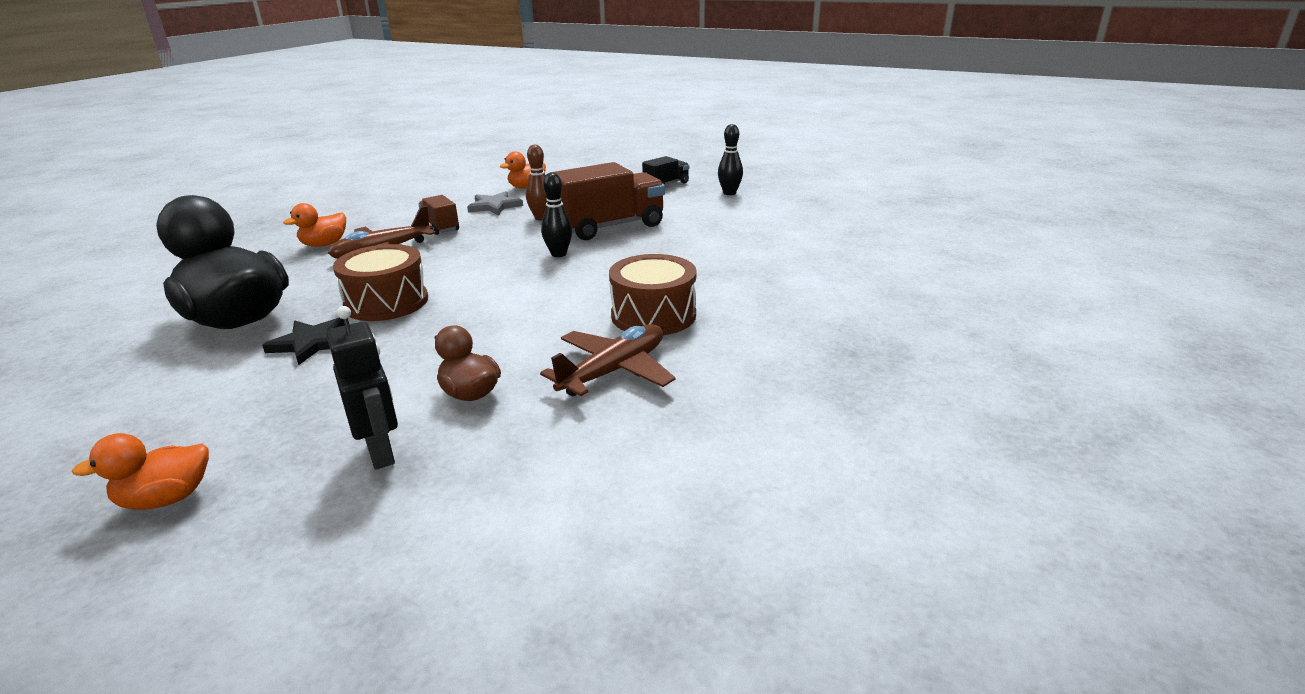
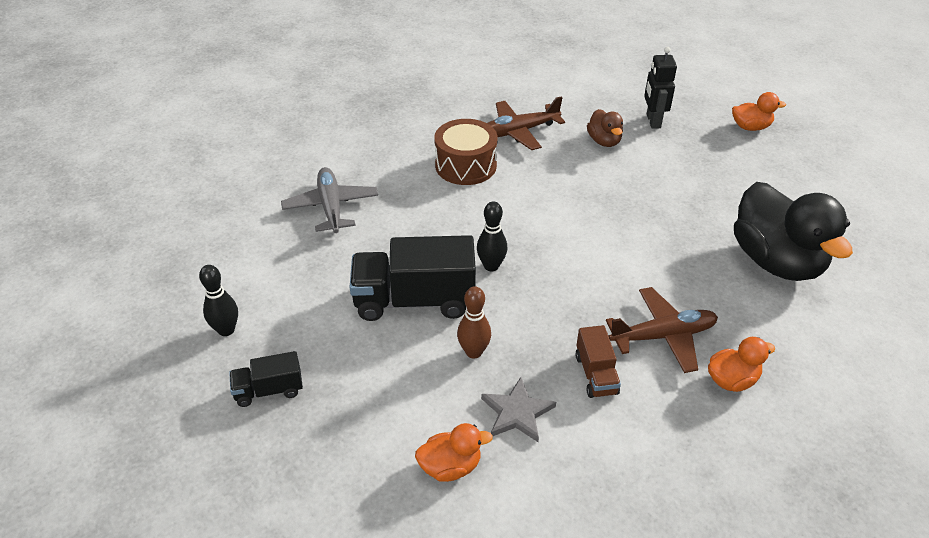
camera: 155 degrees left, 15 degrees up
black star [262,318,345,365] -> none
brown drum [333,244,428,321] -> none
brown truck [550,162,665,240] -> black truck [350,235,476,321]
none -> grey plane [281,167,378,233]

